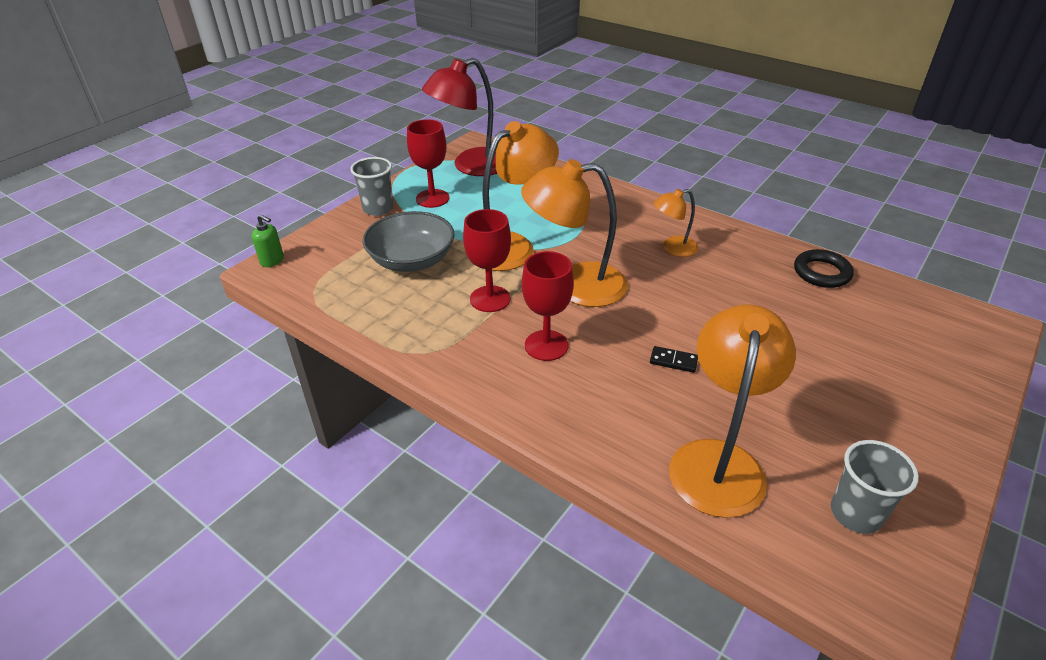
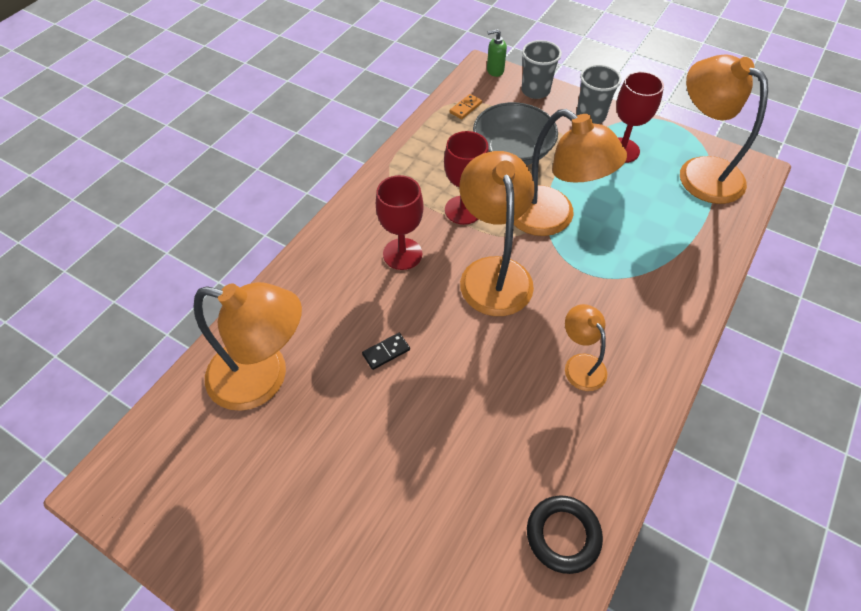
camera: 85 degrees right, 15 degrees up
green soap dispenser [252,214,284,267] -> green soap dispenser turned 60 degrees clockwise [487,29,507,77]
red lamp [422,58,497,176] -> orange lamp [680,54,768,204]
black domino [650,346,698,373] -> black domino turned 45 degrees clockwise [362,333,410,370]
grey cup [831,440,919,534] -> grey cup moved to [521,40,562,99]
none -> orange domino [449,94,482,119]

